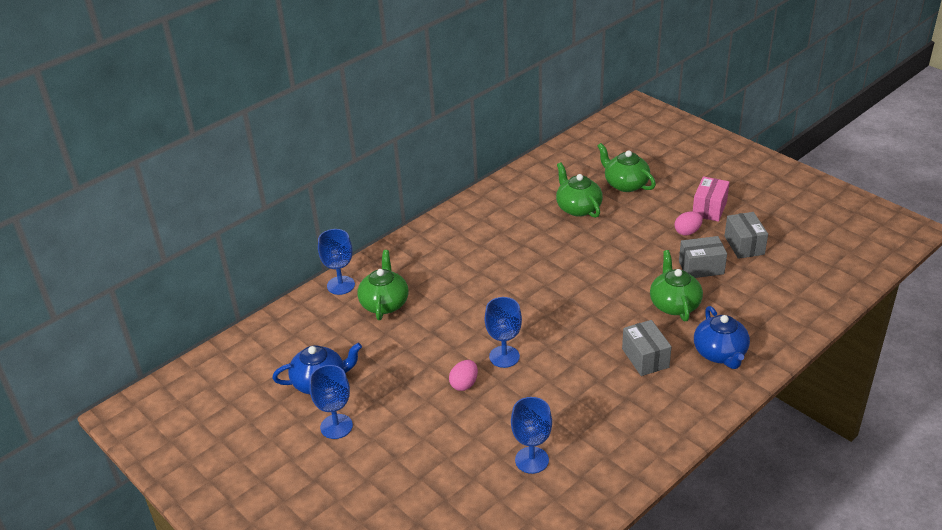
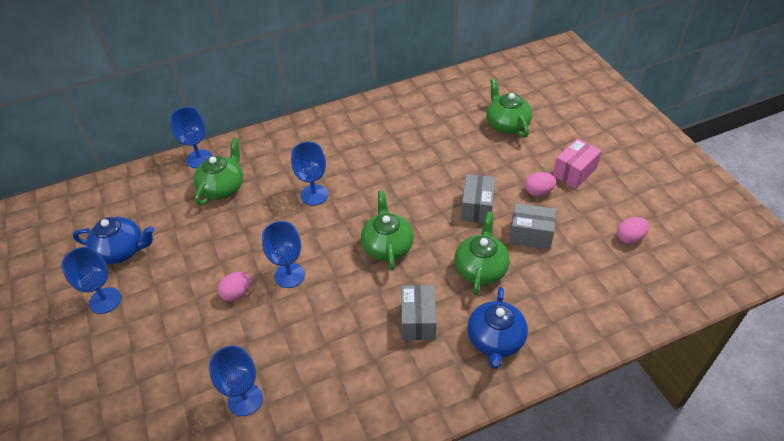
camera: 20 degrees right, 10 degrees up
green teapot [556,162,603,218] -> green teapot moved to [361,191,414,270]
grey box [724,212,768,259] -> grey box moved to [461,174,495,223]
none -> blue goblet [291,142,328,205]
none -> pink egg [617,217,649,244]

